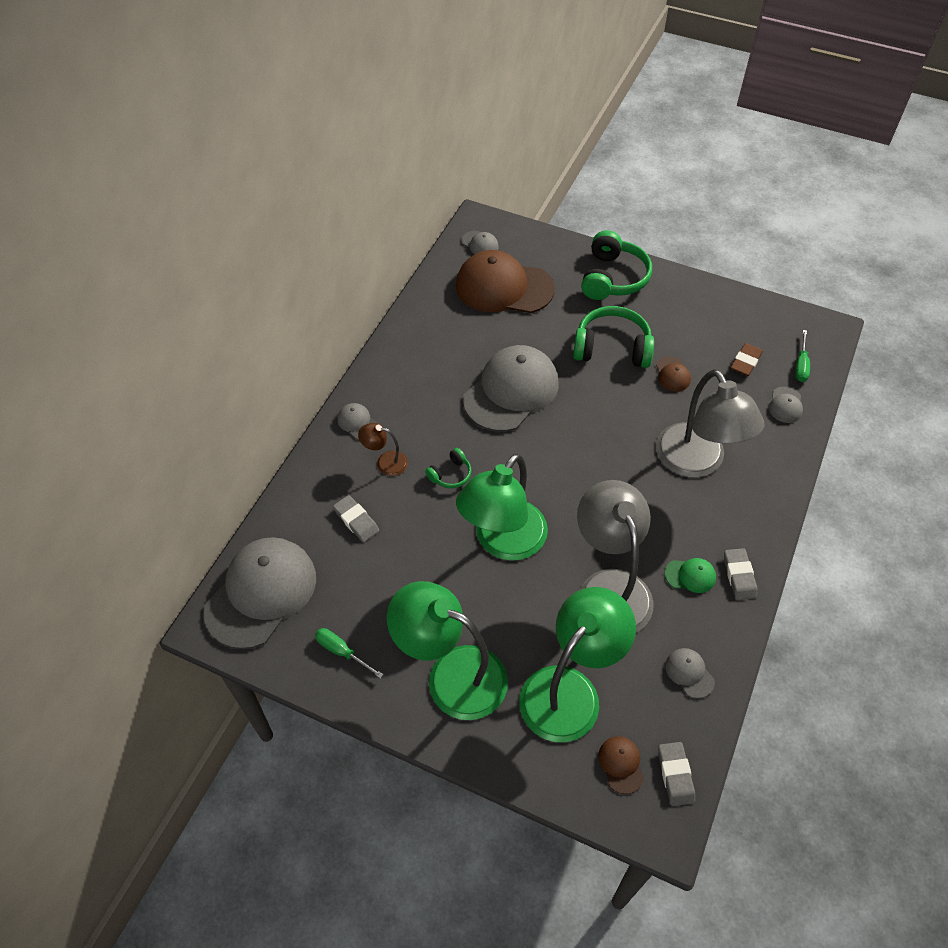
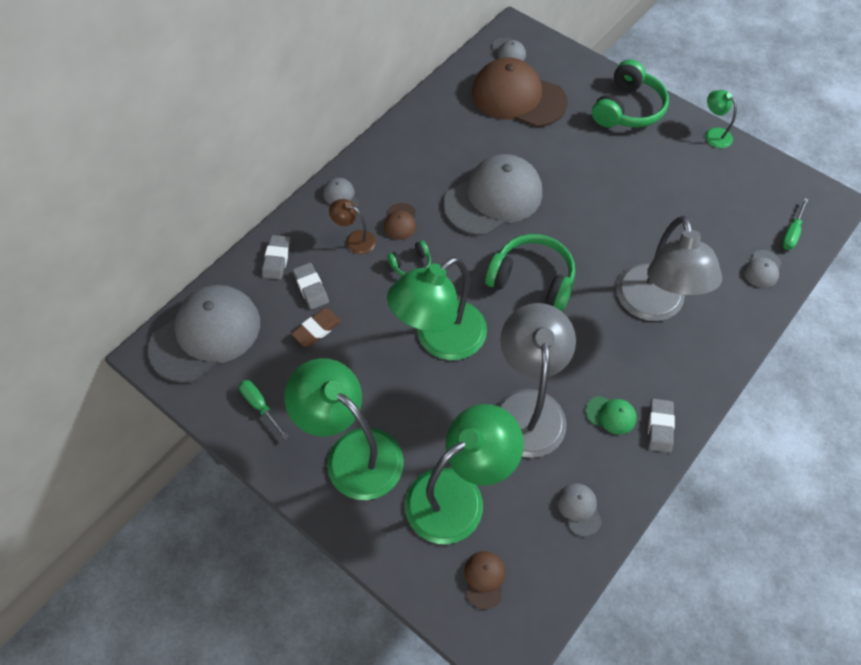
camera: 15 degrees right, 5 degrees up
green headphones [573,306,654,368] -> green headphones moved to [485,234,575,311]
brown cap [656,357,691,391] -> brown cap moved to [384,203,416,240]
grey eraser [658,742,695,806] -> grey eraser moved to [262,235,290,279]
brown eraser [731,343,763,376] -> brown eraser moved to [291,309,342,347]
none -> green lamp [705,90,737,148]

